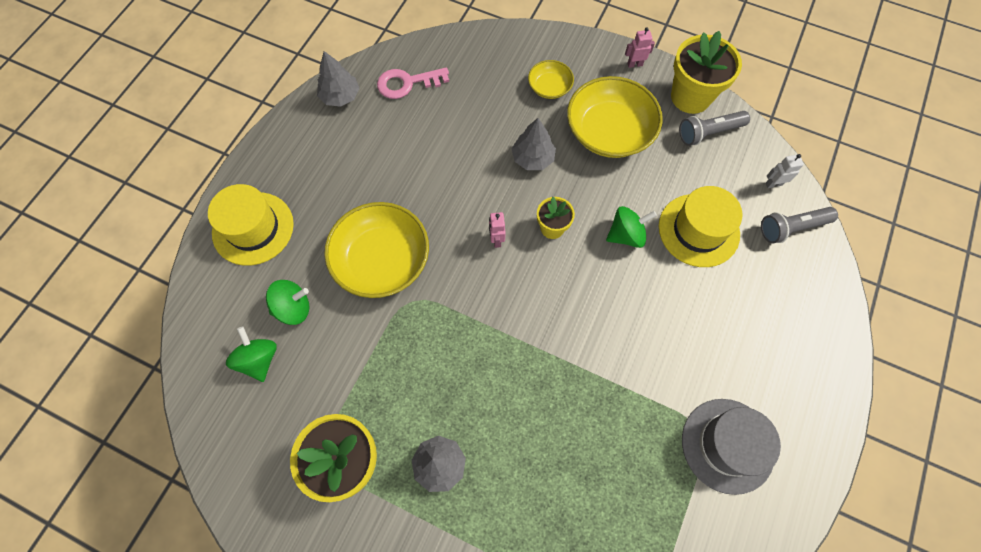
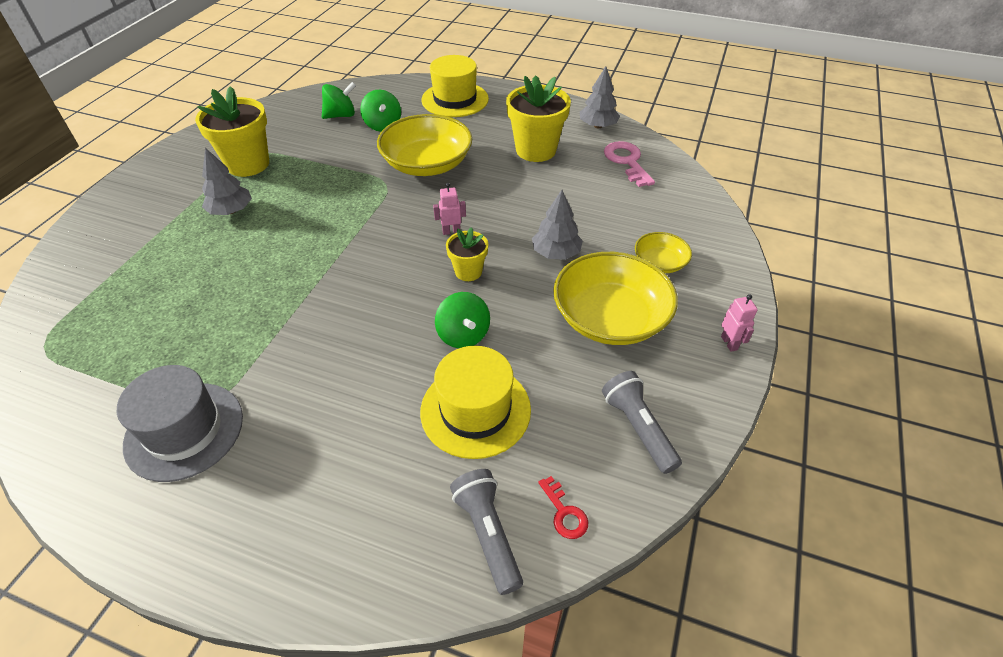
camera: 85 degrees right, 20 degrees down
yellow flower pot [671,31,742,114] -> yellow flower pot moved to [506,75,571,162]
white robot [766,154,804,188] -> red key [538,476,588,539]

